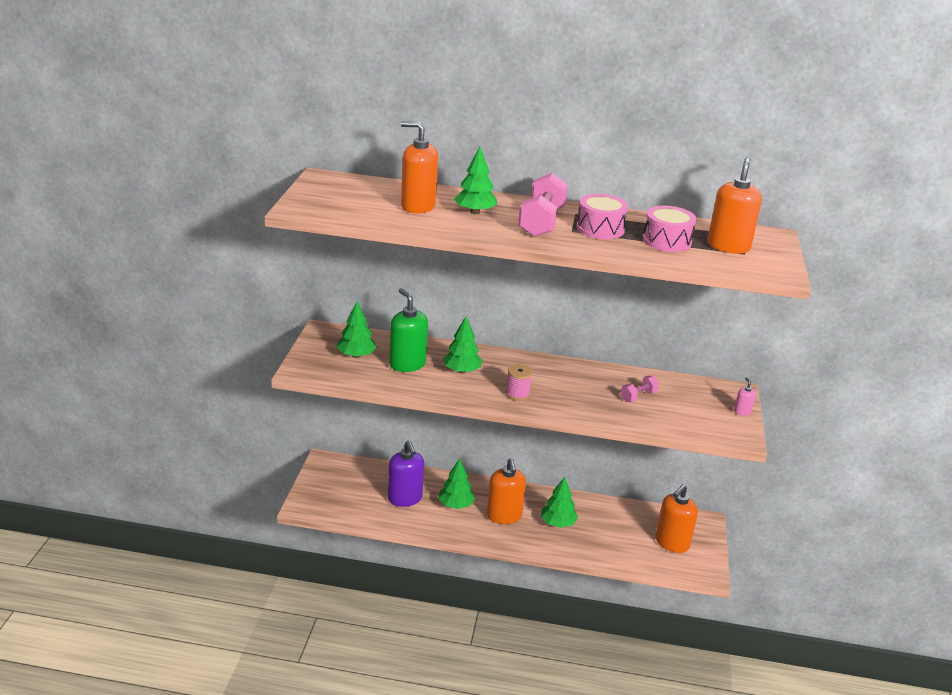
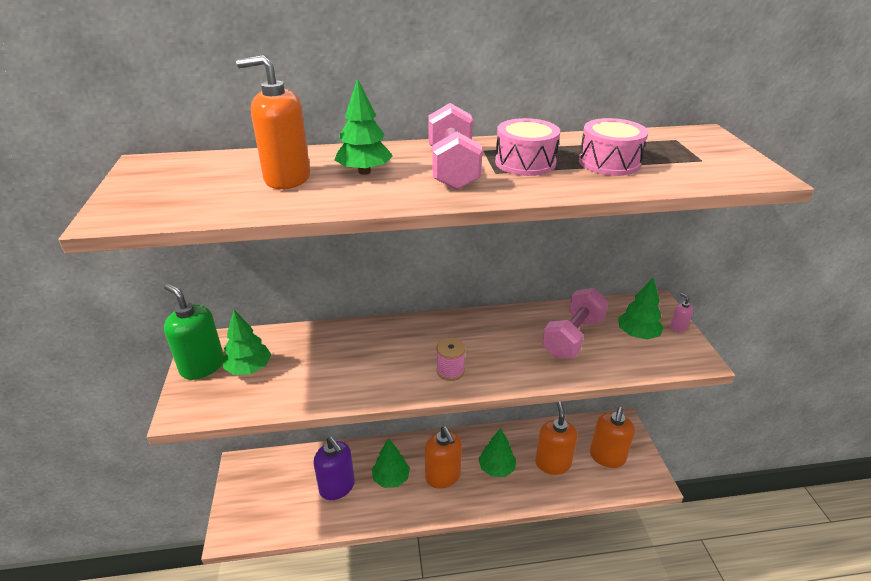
camera: 15 degrees left, 5 degrees up
green soap dispenser [389,288,428,372] -> green soap dispenser moved to [164,284,224,380]
green tree [443,316,482,373] -> green tree moved to [618,277,664,339]
pink dumbbell [621,376,659,402] -> pink dumbbell [542,288,608,358], size x1.91
orange soap dispenser [708,157,762,253] -> orange soap dispenser moved to [535,402,578,475]

